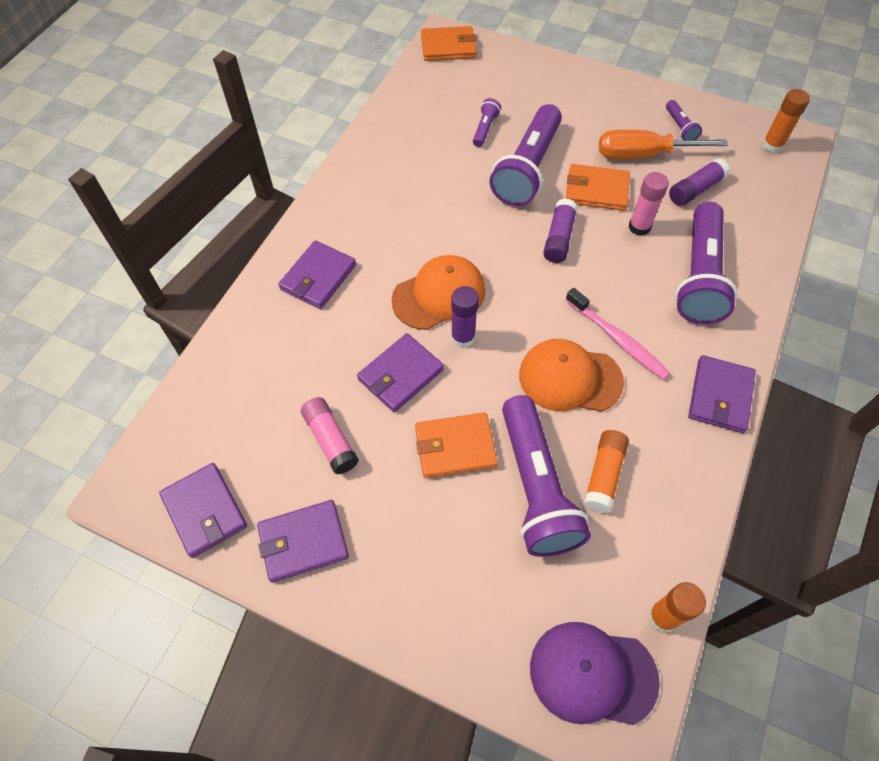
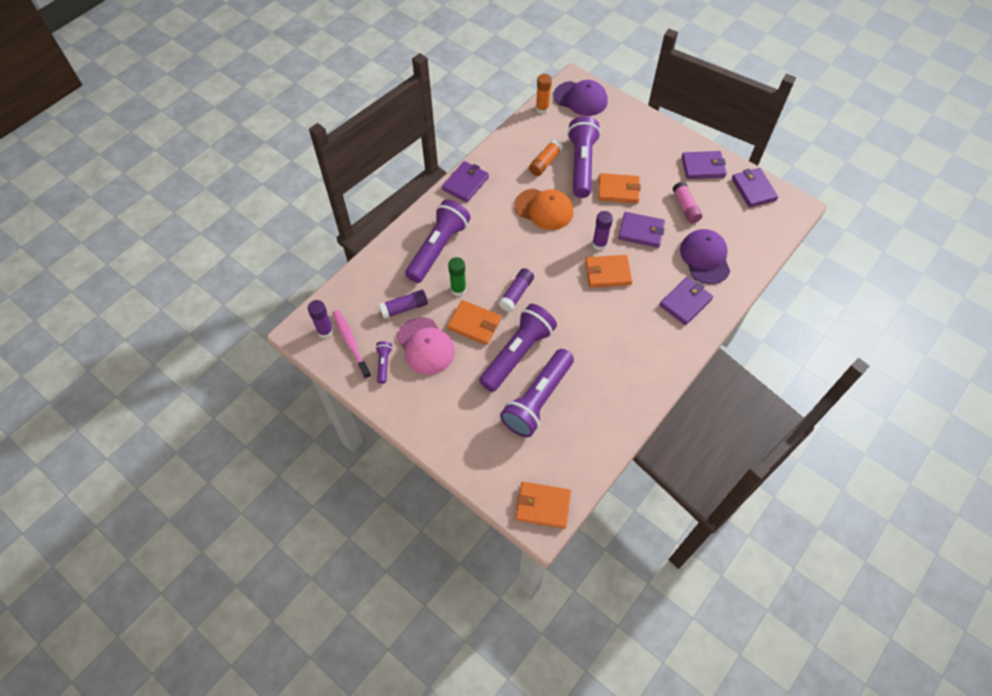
camera: 165 degrees left, 0 degrees up
purple wallet [357,333,444,412] -> purple wallet turned 45 degrees clockwise [618,212,665,248]
orange cap [392,255,485,330] -> orange wallet [585,255,632,288]
purple flashlight [473,98,501,147] -> purple flashlight [500,349,574,437], size x2.30
pink toothbrush [566,288,670,380] -> pink toothbrush moved to [333,310,371,379]
orange screwdriver [599,130,728,159] -> pink cap [397,317,455,375]
pink glue stick [629,172,669,236] -> green glue stick [448,257,466,296]
orange glue stick [762,89,810,153] -> purple glue stick [308,300,333,338]
none -> purple cap [680,229,730,284]

